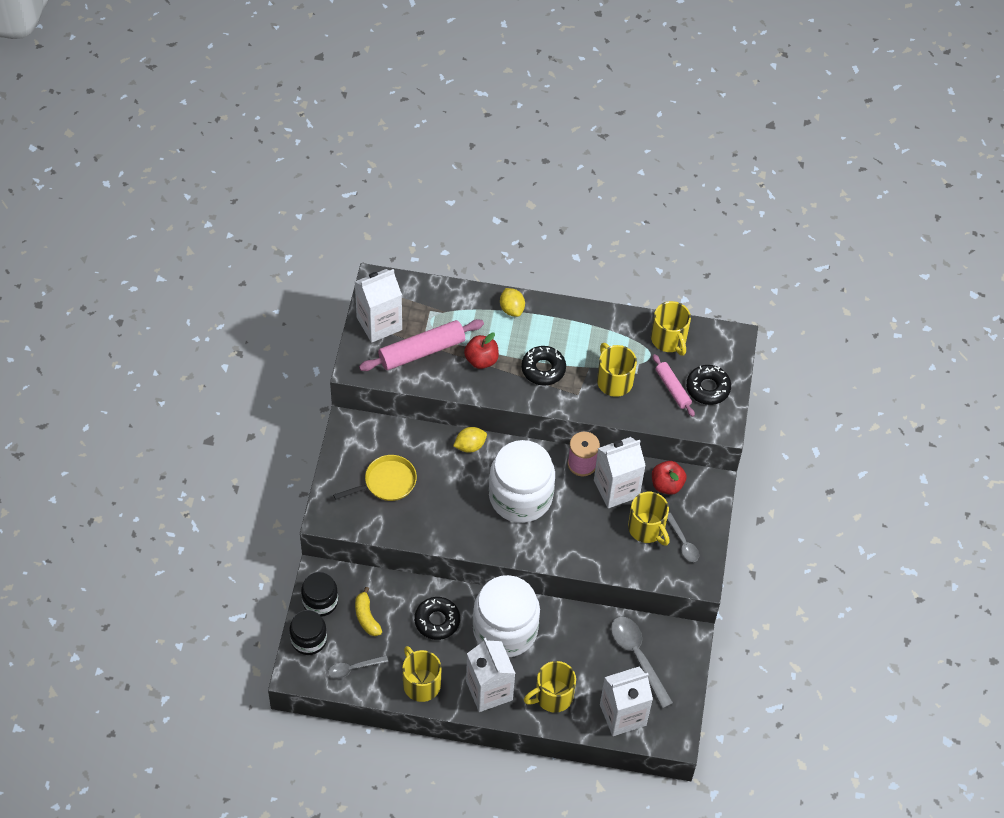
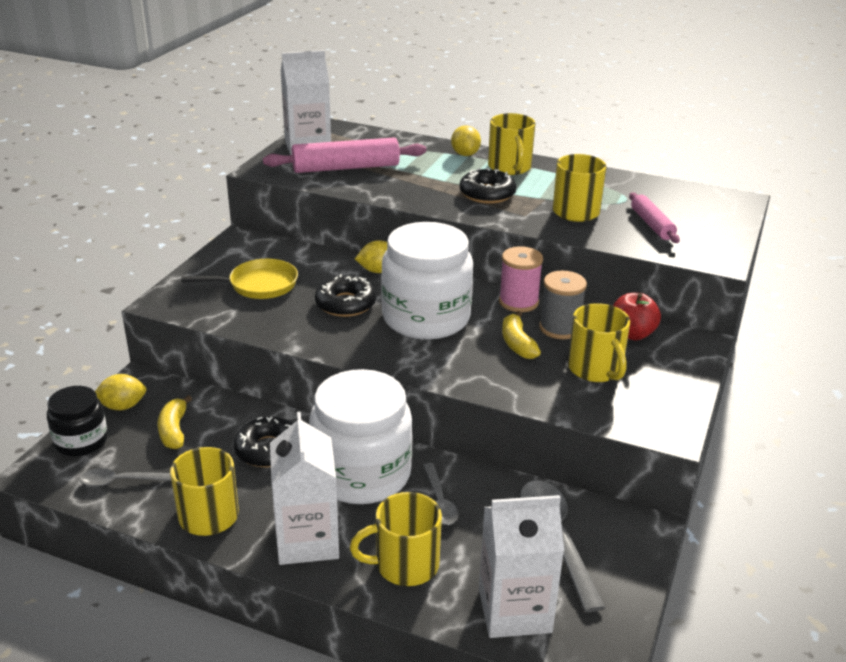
camera: 15 degrees right, 25 degrees down
black jar [301,572,338,617] -> yellow lemon [95,374,146,410]
red apple [464,333,499,369] -> none
white carton [594,437,646,508] -> grey spool [539,271,587,339]
yellow mug [651,301,691,356] -> yellow mug moved to [488,113,535,175]
grey spoon [667,513,699,562] -> grey spoon moved to [423,463,458,525]
black donut [686,365,731,405] -> black donut moved to [315,274,376,317]
none -> yellow banana [502,311,541,359]

